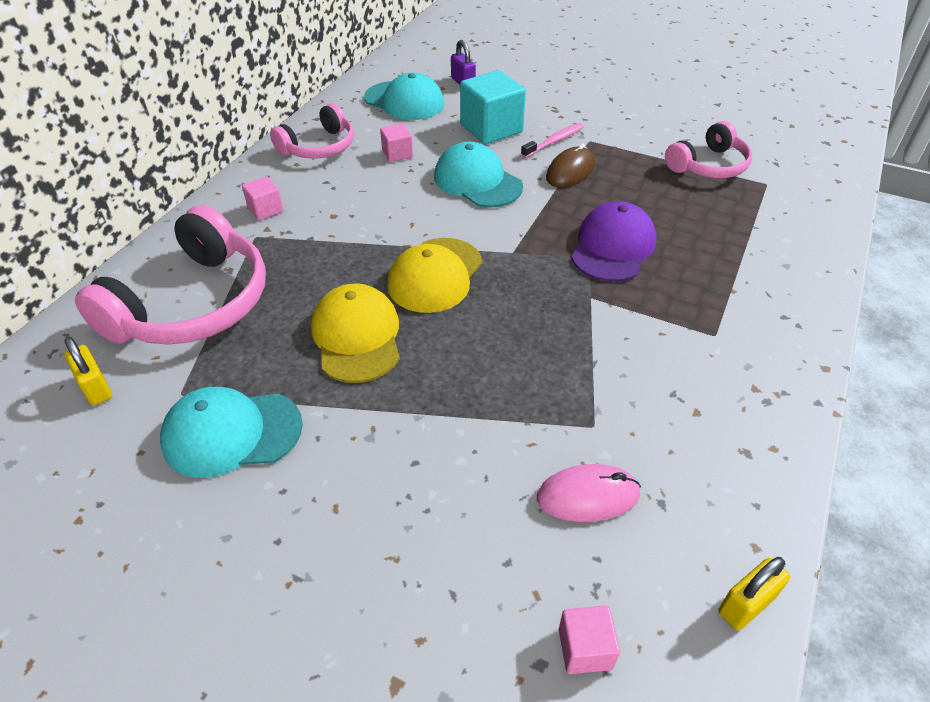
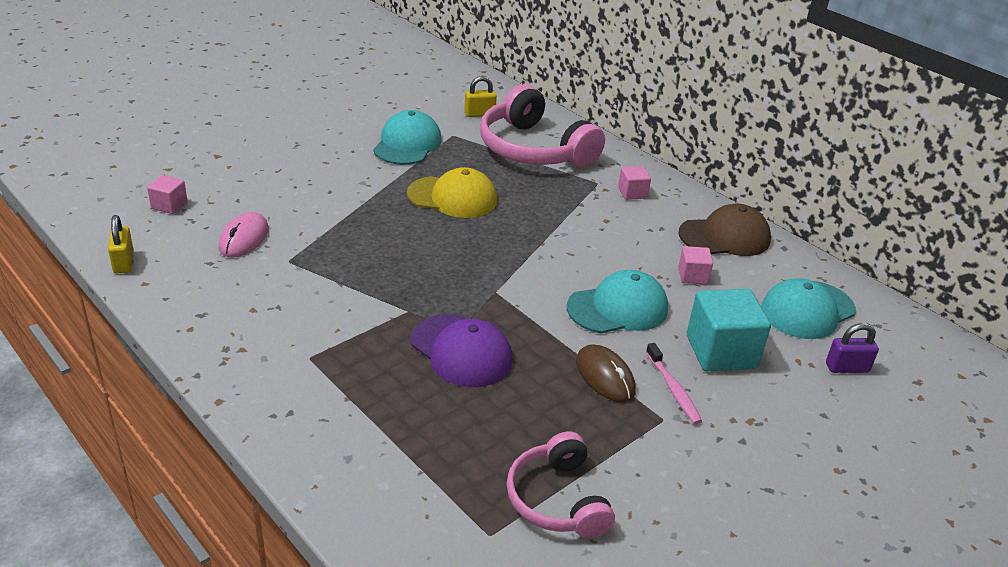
camera: 110 degrees right, 10 degrees down
pink headphones [270,103,354,159] -> brown cap [679,204,771,256]
yellow cap [387,238,482,313] -> none

